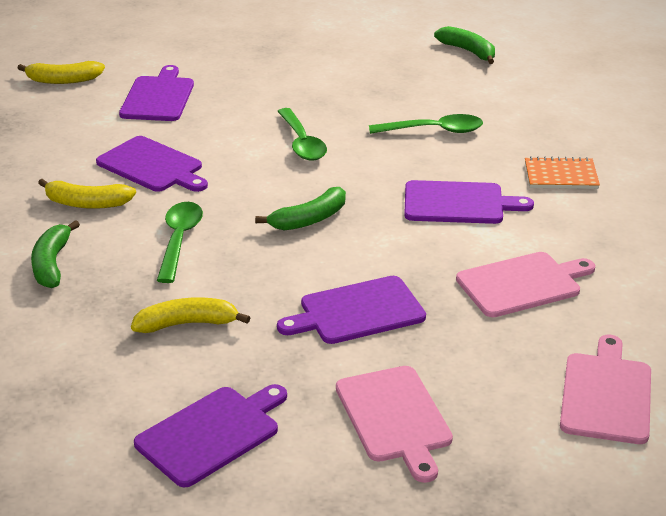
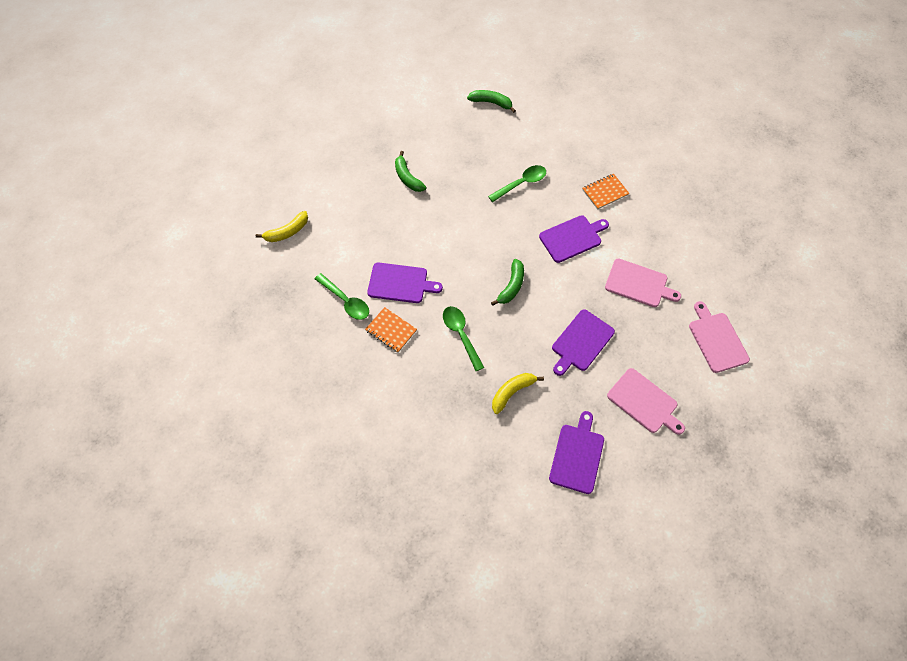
camera: 30 degrees left, 30 degrees up
green banana [31,220,80,288] -> green banana moved to [395,151,427,192]
yellow banana [38,179,136,209] -> orange notebook [365,307,417,353]
purple cutting board [119,65,194,121] -> none
green spoon [277,108,327,160] -> green spoon moved to [315,273,369,320]
pink cutting board [456,252,595,317] -> pink cutting board turned 75 degrees clockwise [605,258,681,307]

